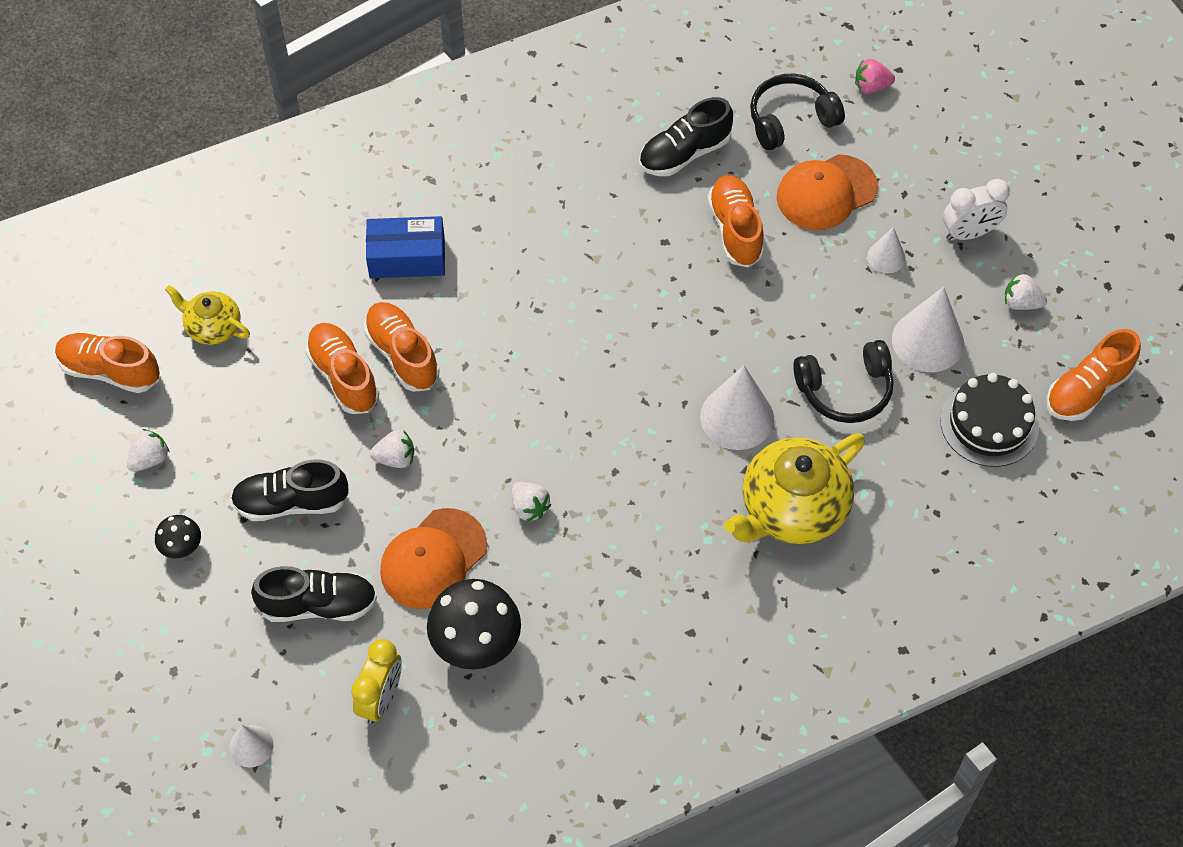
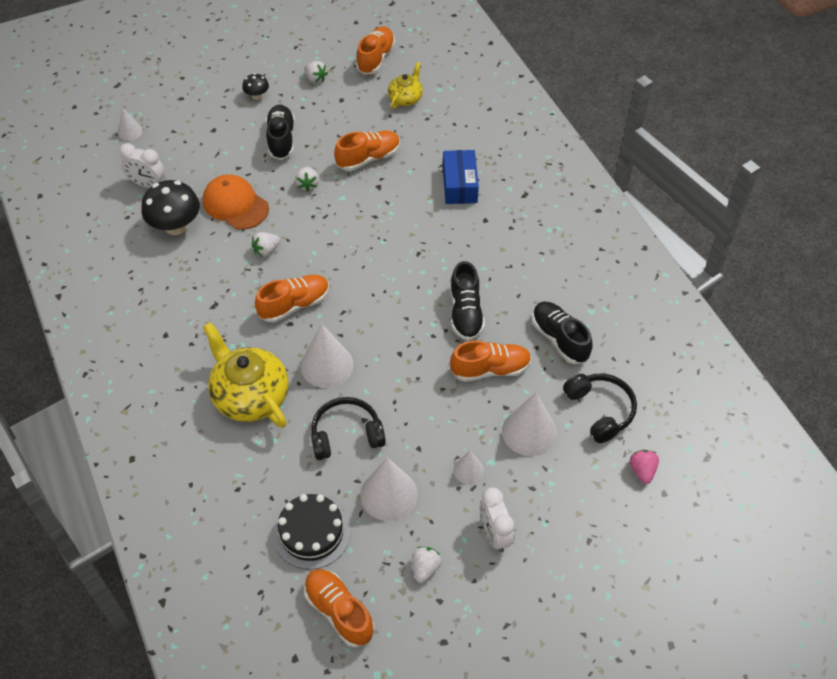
camera: 90 degrees right, 5 degrees down
black shoe [251,566,377,622] -> black shoe moved to [450,261,485,341]
yellow clock [351,639,402,724] -> white clock [119,143,165,188]
orange shoe [364,302,440,392] -> orange shoe moved to [255,275,329,323]
orange cap [777,154,878,230] -> white cone [502,392,557,456]
black headphones [793,340,894,423] -> black headphones turned 90 degrees clockwise [311,397,386,460]

